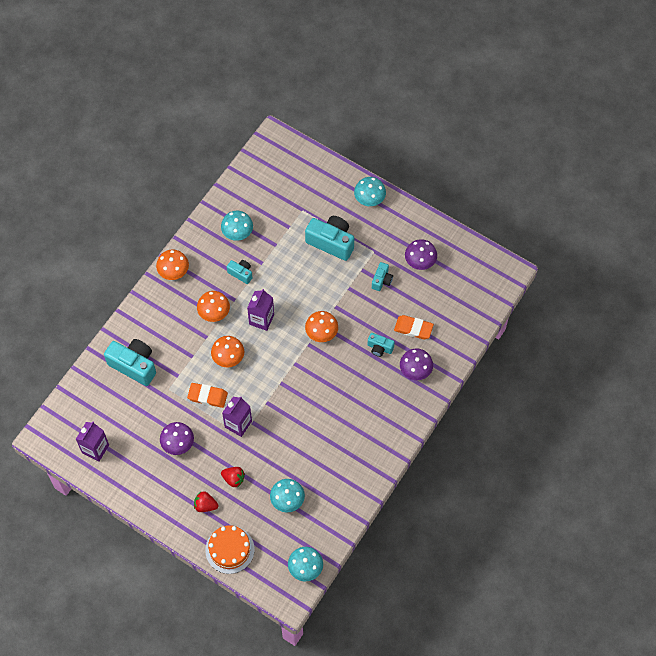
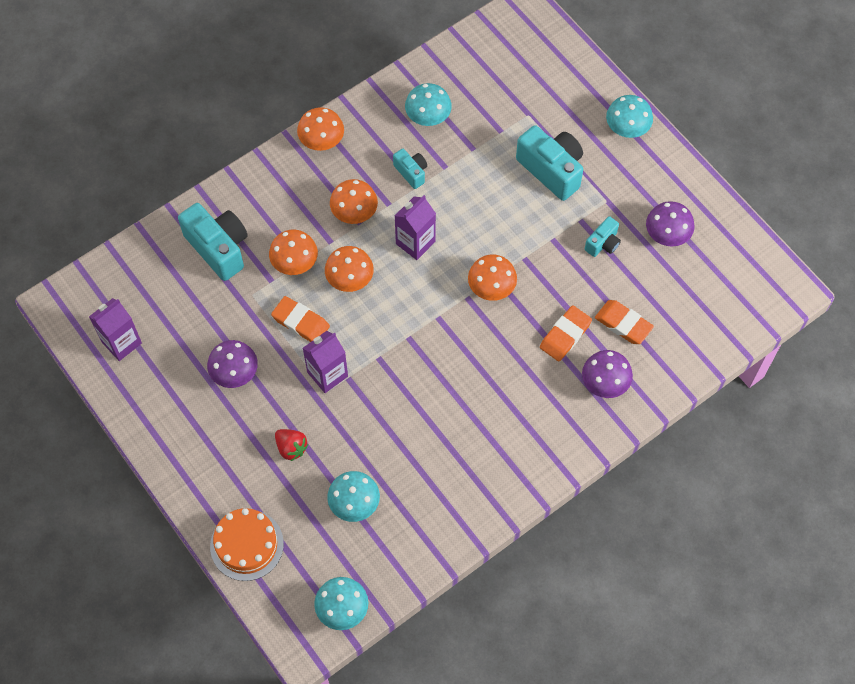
camera: 20 degrees right, 0 degrees up
red strawberry [194,491,218,512] -> none
turquoise camera [368,333,395,357] -> orange eraser [540,305,592,361]
none -> orange mushroom [269,230,318,275]

